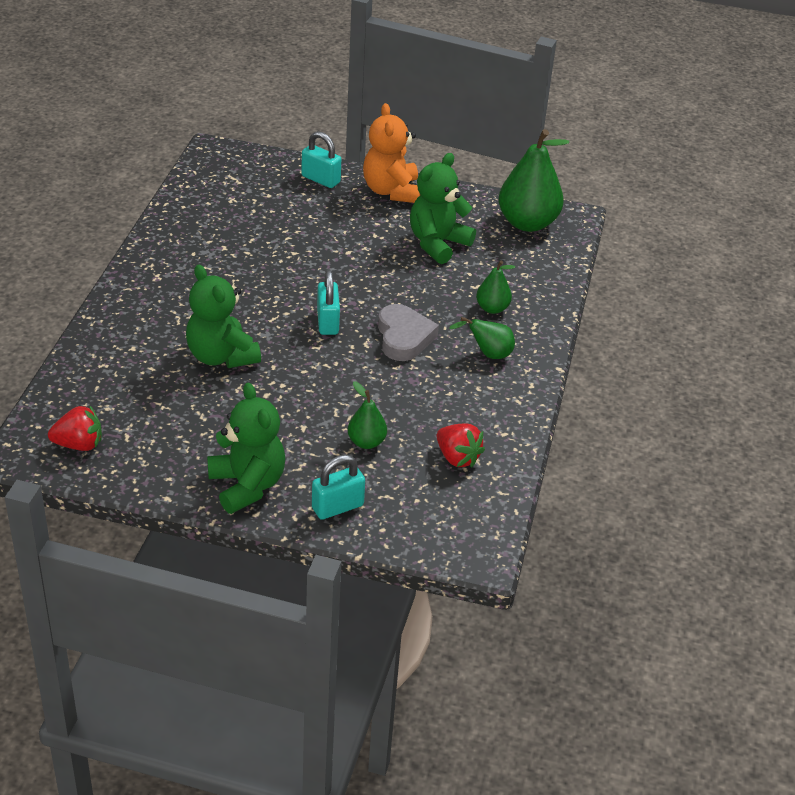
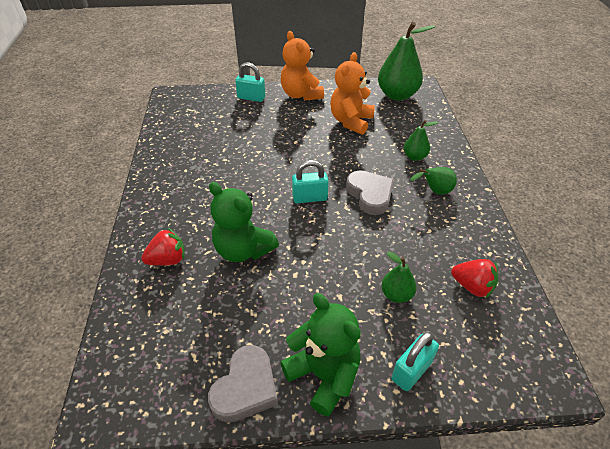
camera: 15 degrees left, 5 degrees up
red strawberry [48,405,102,451] -> red strawberry moved to [141,228,185,266]
turquoise padlock [317,270,340,335] -> turquoise padlock turned 75 degrees counterclockwise [292,160,329,203]
green teddy bear [410,153,476,264] -> orange teddy bear [330,52,375,135]
none -> grey heart [208,345,278,423]

